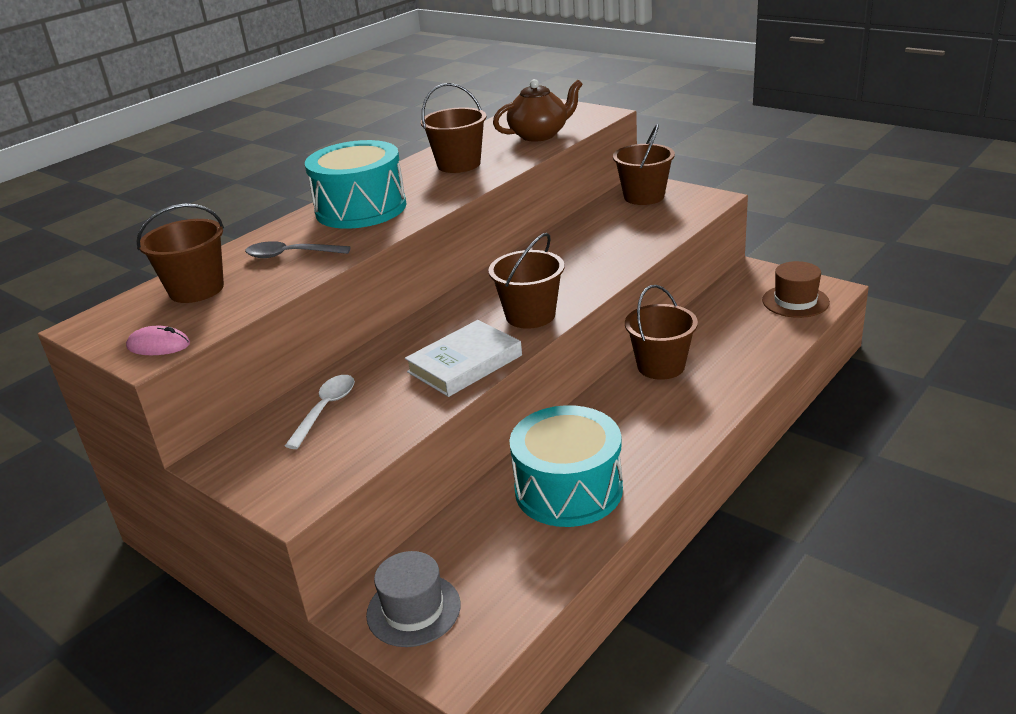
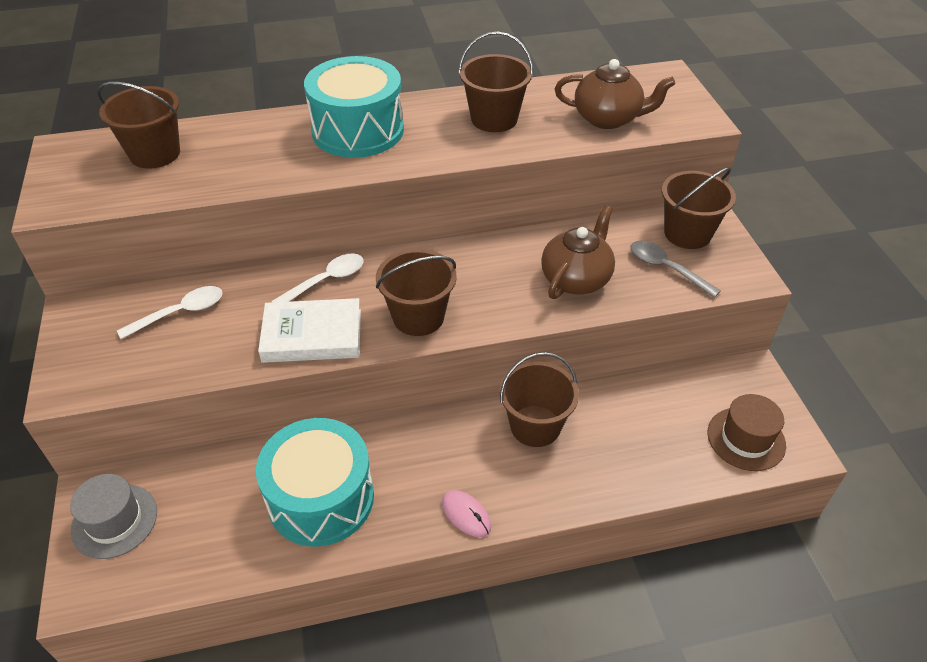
camera: 35 degrees right, 15 degrees up
pink mouse [126,326,190,355] -> pink mouse moved to [442,490,491,537]
grey spoon [245,241,351,258] -> grey spoon moved to [631,241,721,298]
none -> white spoon [271,254,364,302]
none -> brown teapot [541,205,615,299]

